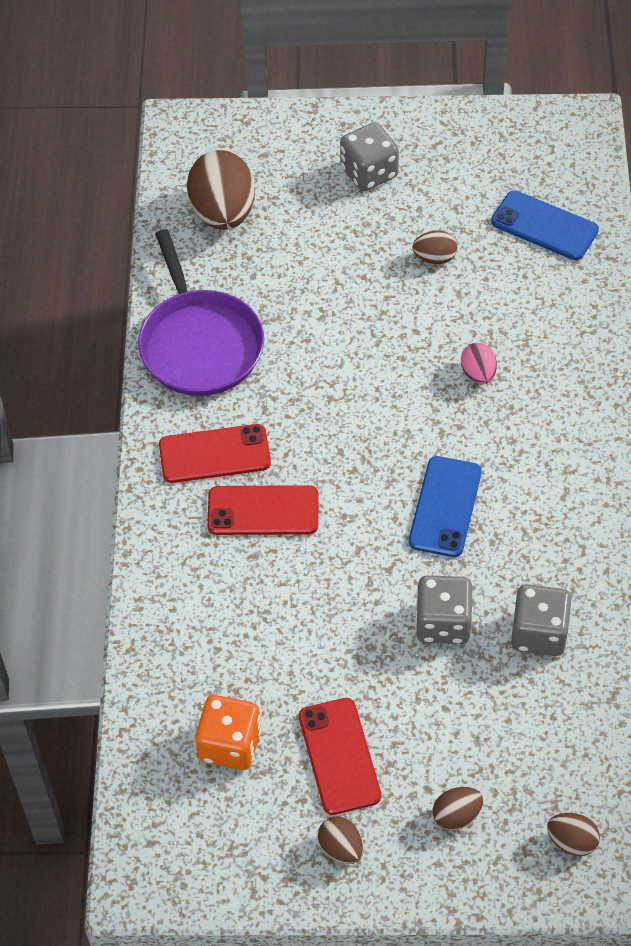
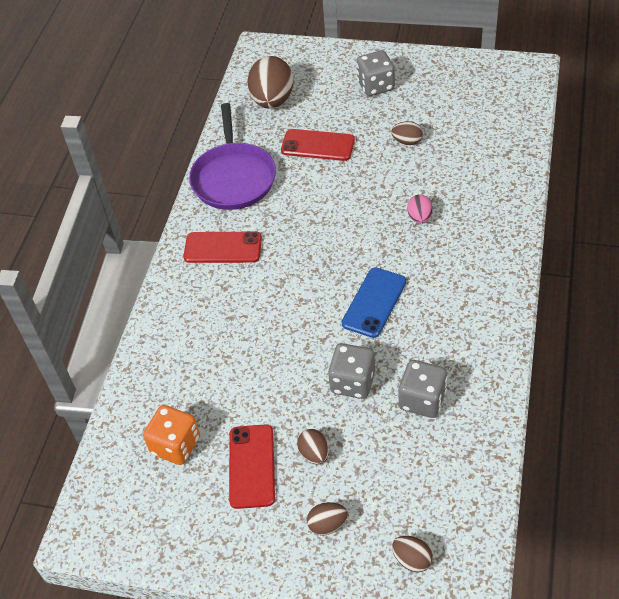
camera: 15 degrees right, 5 degrees down
red phone [207,485,319,535] -> red phone moved to [281,129,355,161]
brown egg [318,816,364,864] -> brown egg moved to [297,429,329,465]
blue phone [491,190,599,260] -> none

